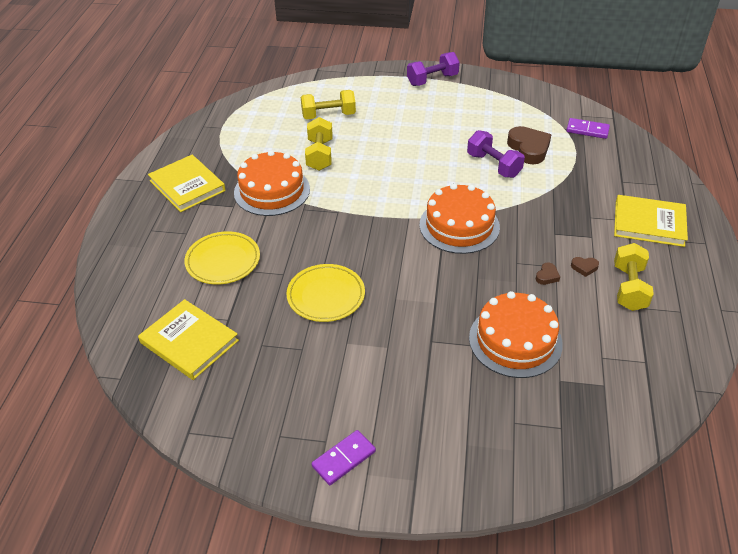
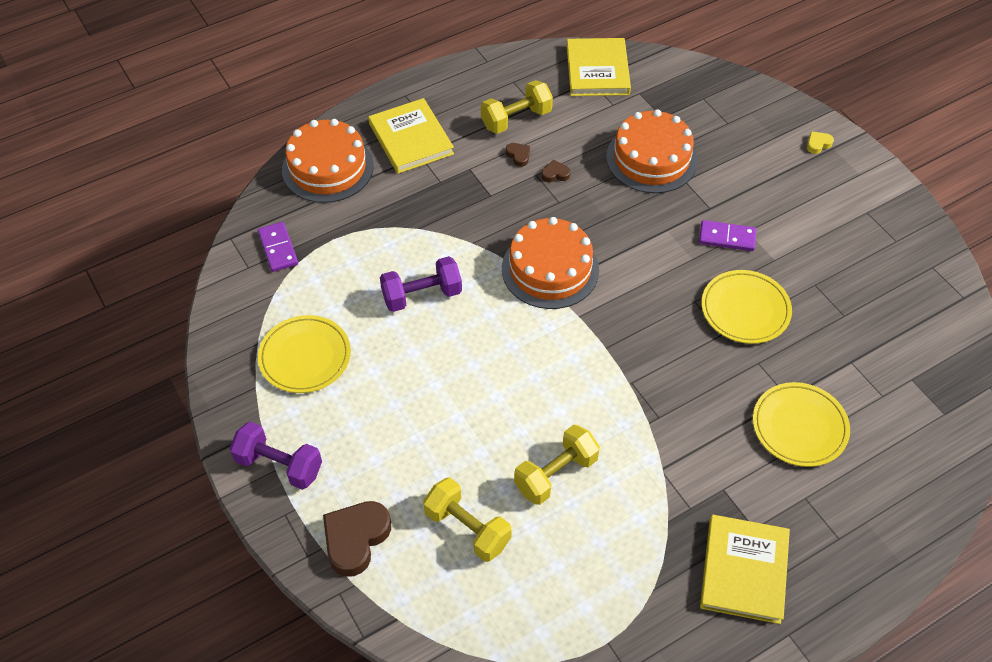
camera: 130 degrees left, 10 degrees up
yellow book [138,299,239,380] -> yellow book moved to [567,38,631,96]
orange cake [234,150,310,216] -> orange cake moved to [282,119,374,203]
purple domino [311,430,376,485] -> purple domino moved to [699,220,756,251]
purple dumbbell [467,130,525,178] -> purple dumbbell turned 60 degrees clockwise [380,256,462,312]
brown heart [507,126,551,164] -> brown heart moved to [323,501,391,577]
none -> yellow plate [258,315,351,393]
none -> yellow heart [807,131,834,154]

